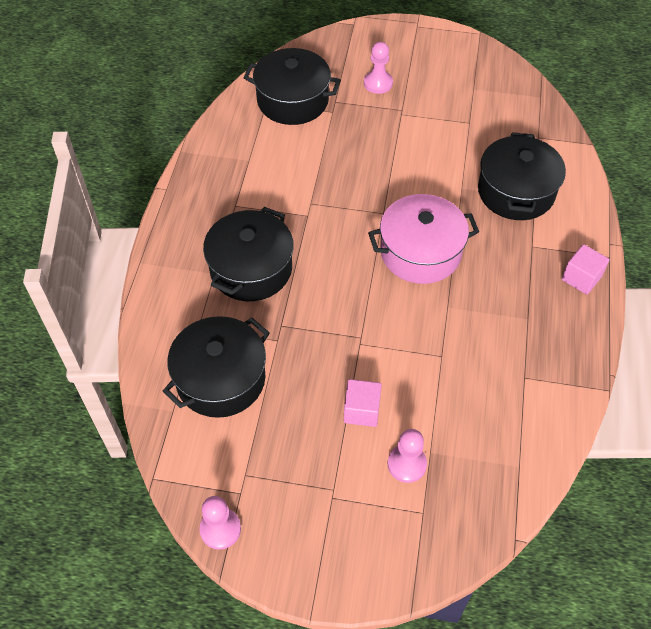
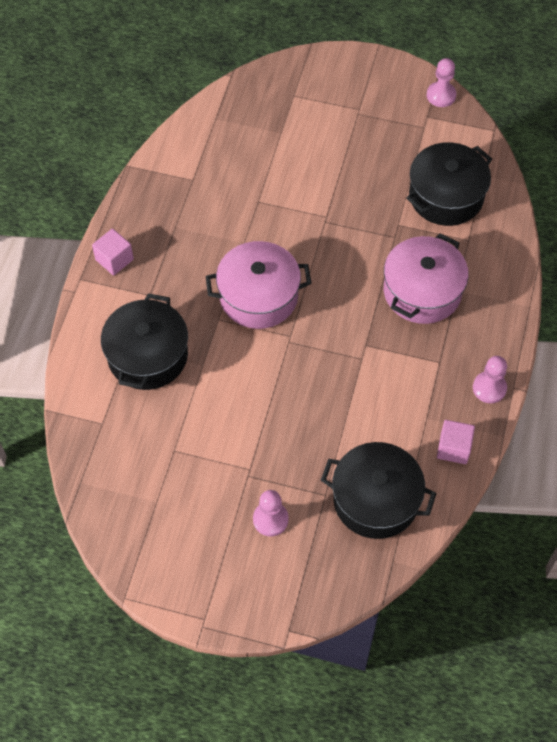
camera: 175 degrees left, 5 degrees up
black pot [203,207,294,301] -> pink pot [384,233,469,324]
pink cube [344,379,382,427] -> pink cube moved to [437,420,475,464]
pink pawn [388,429,427,483] -> pink pawn moved to [473,356,507,403]

